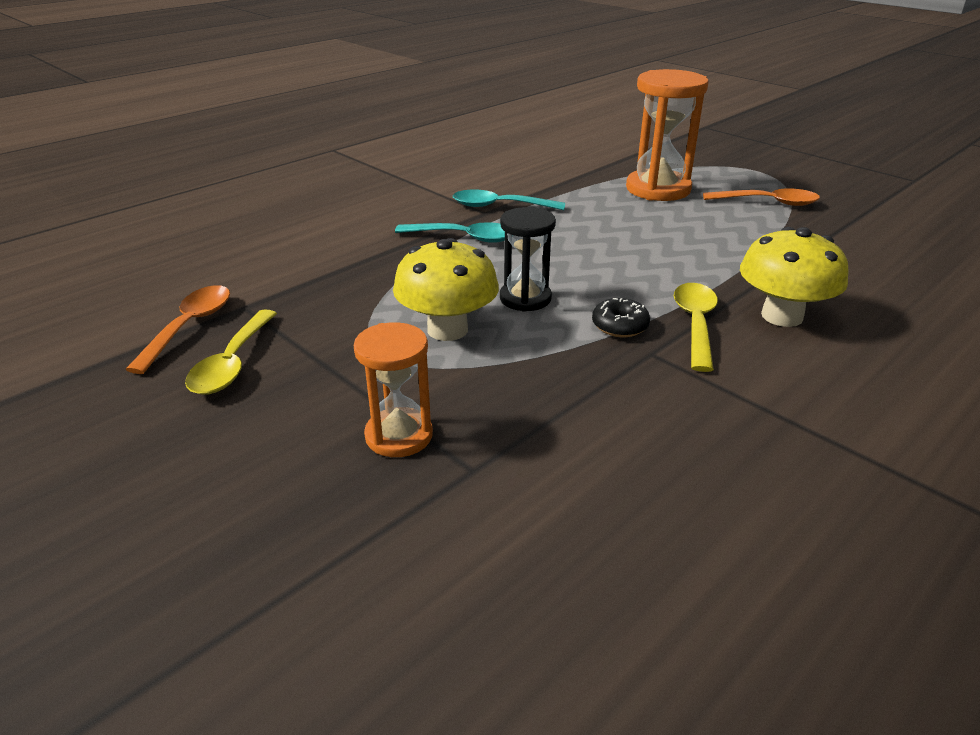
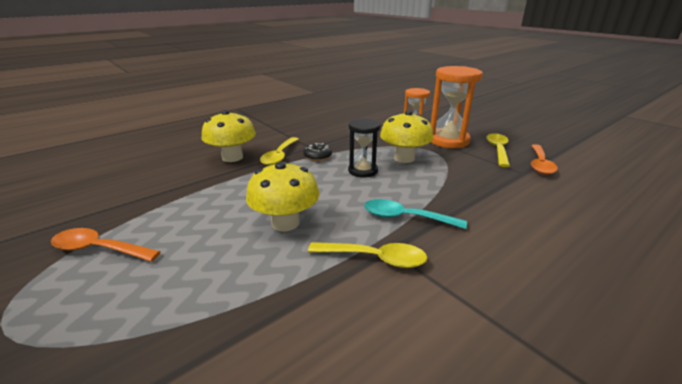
camera: 175 degrees left, 5 degrees down
turquoise spoon [453,190,565,210] -> yellow spoon [308,242,427,268]
orange hourglass [626,69,709,201] -> orange hourglass moved to [431,66,483,148]
none -> yellow mushroom [246,161,319,231]

